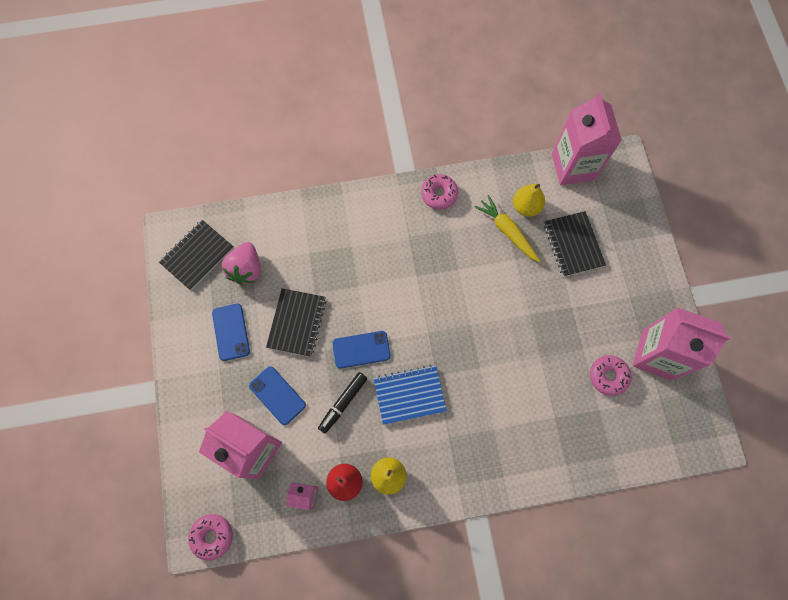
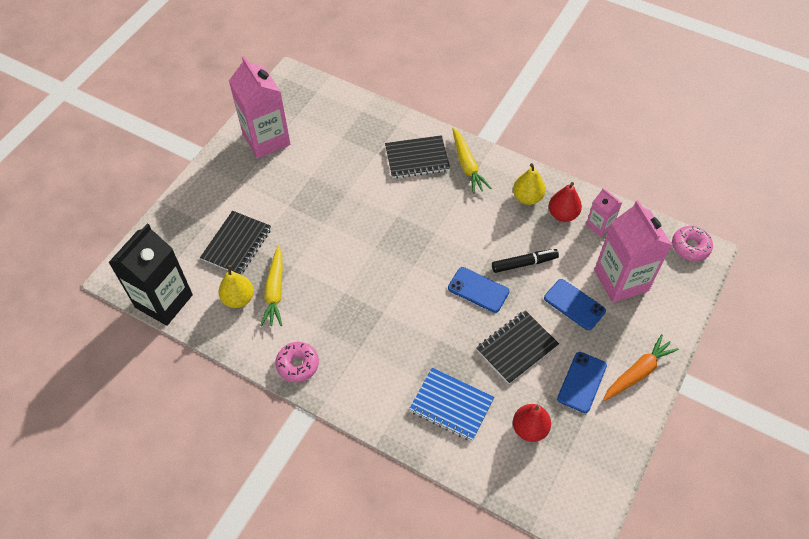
camera: 140 degrees left, 15 degrees down
black notebook [159,220,234,290] -> black notebook moved to [385,135,450,179]
pink strawberry [222,242,260,285] -> red pear [513,404,551,442]
blue phone [249,366,306,425] -> blue phone turned 45 degrees counterclockwise [544,279,606,330]
blue notebook [374,365,447,425] -> blue notebook moved to [409,368,494,441]
pink carton [552,93,622,185] -> black carton [108,224,193,326]
pink donut [590,355,631,396] -> none
none -> yellow carrot [452,128,491,194]
none -> orange carrot [603,334,679,401]

